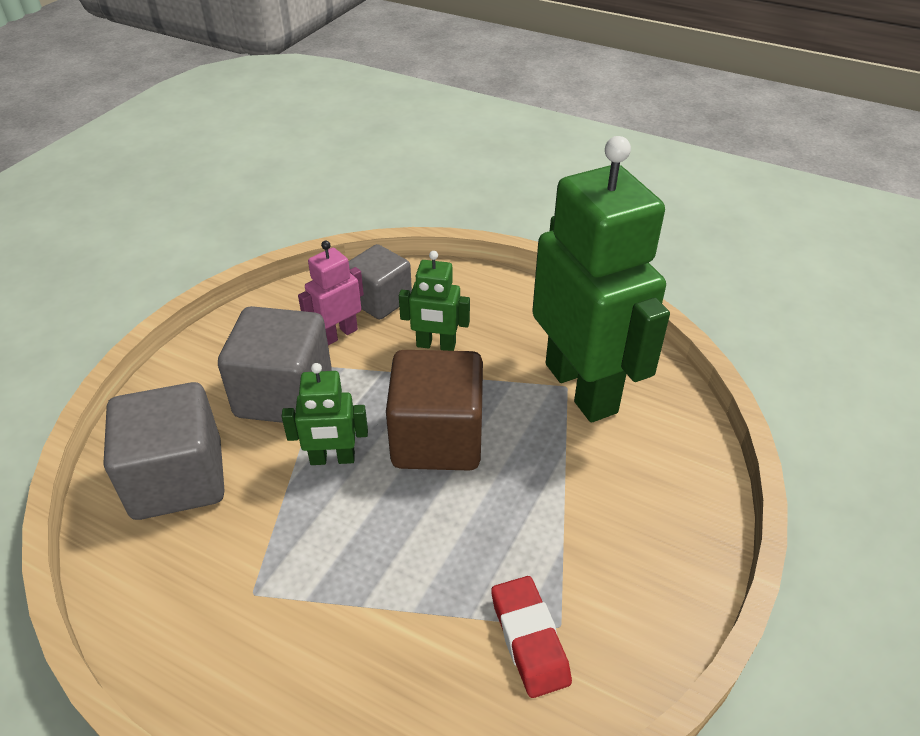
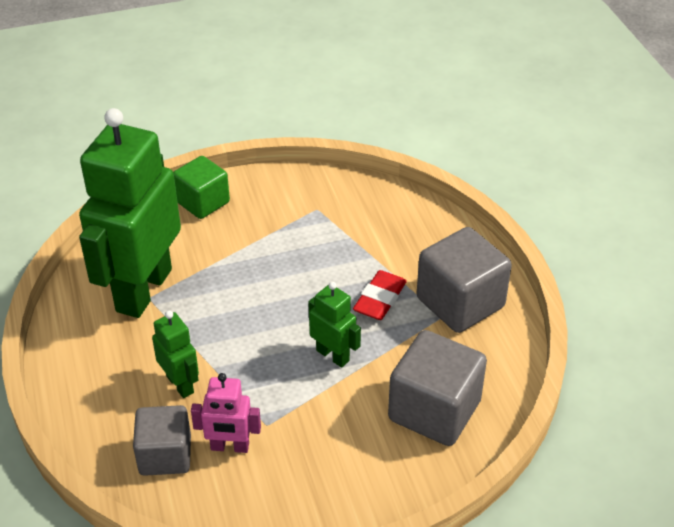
camera: 135 degrees left, 0 degrees up
grey cube [218,306,332,423] -> grey cube moved to [417,227,512,333]
brown cube [386,350,483,471] -> none
red eraser [491,576,572,698] -> red eraser moved to [353,270,407,320]
none -> green cube [173,156,230,219]

